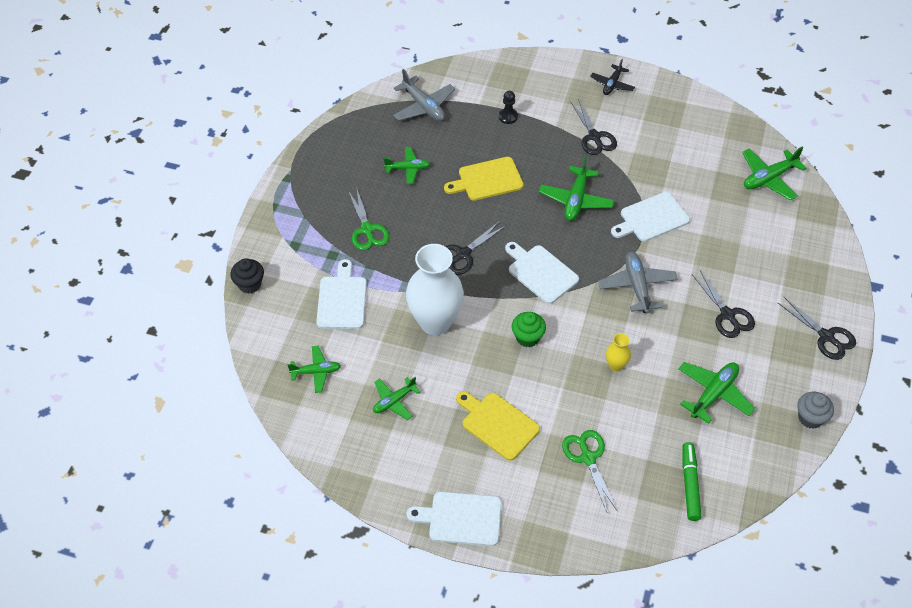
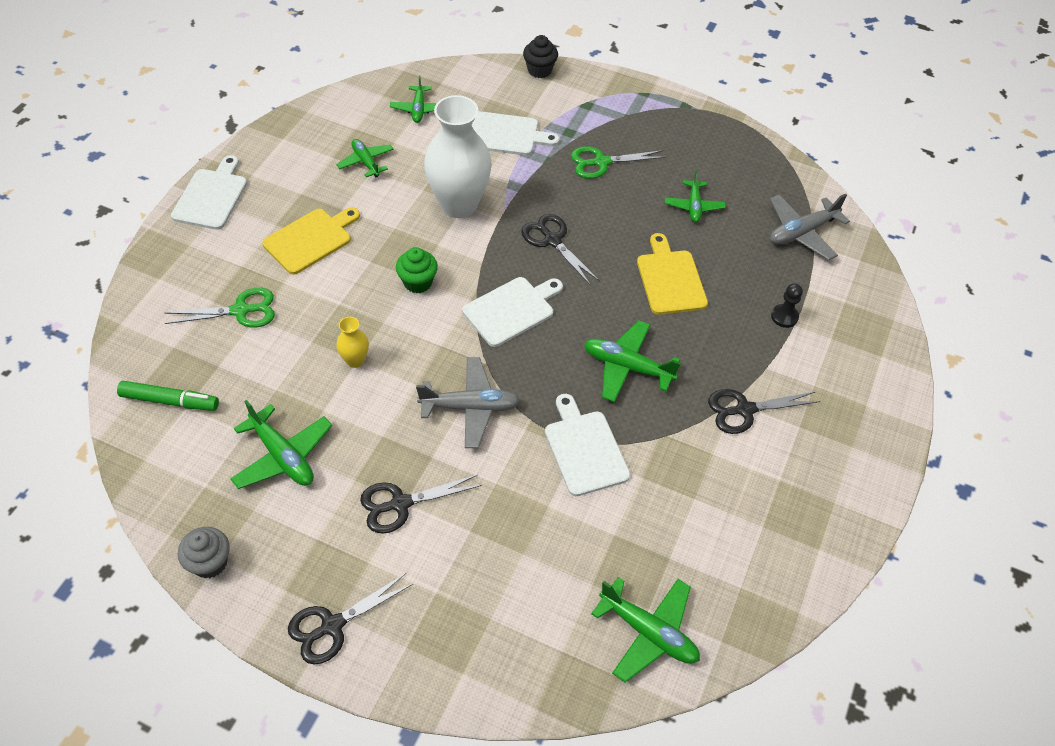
camera: 95 degrees right, 0 degrees up
black plane [590,59,635,95] -> none
green plane [742,147,807,201] -> green plane turned 150 degrees clockwise [591,577,700,683]

